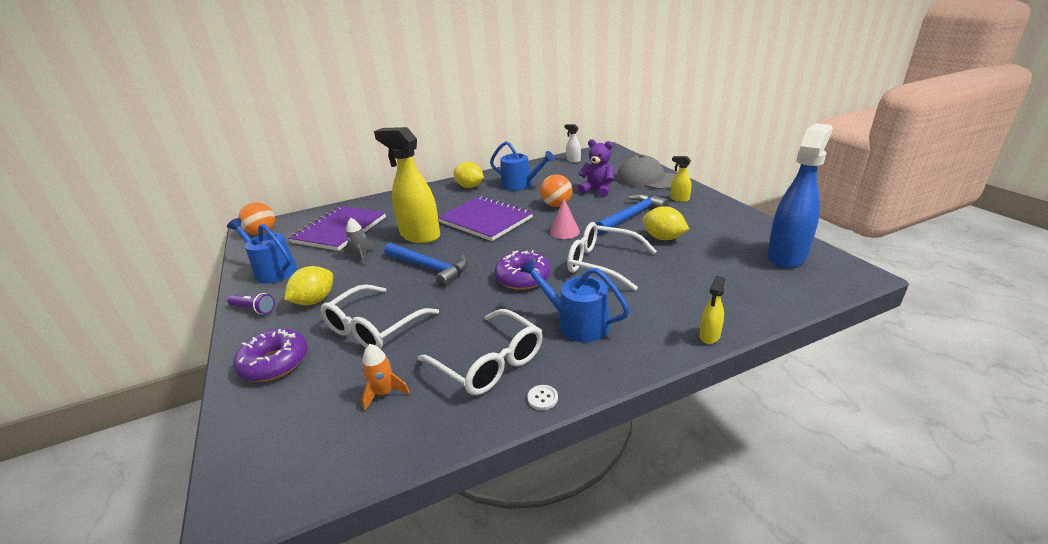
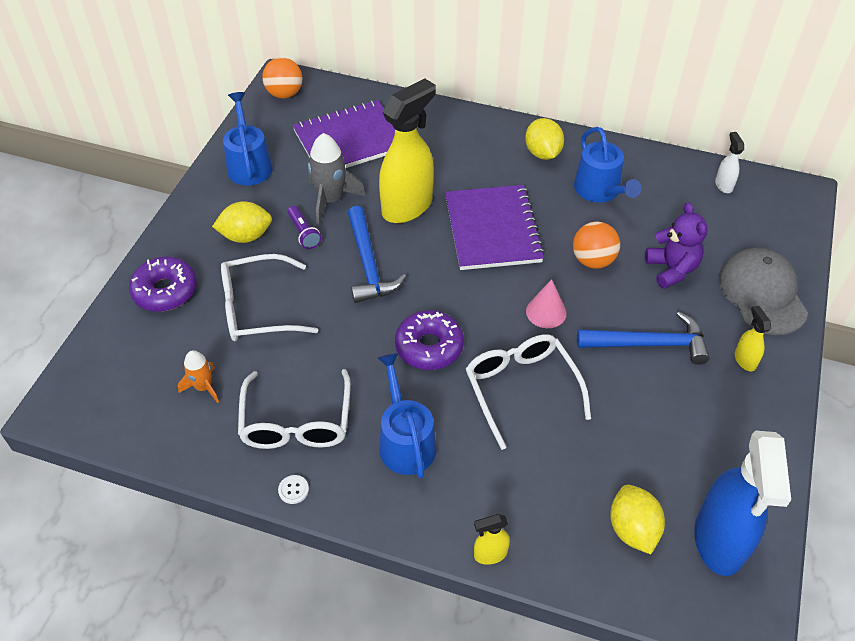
camera: 40 degrees right, 20 degrees up
purple flashlight [227,293,275,314] -> purple flashlight moved to [287,206,321,249]
grey rocket [344,218,375,265] -> grey rocket [308,133,366,224], size x1.66
yellow spray bottle [374,127,440,243] -> yellow spray bottle turned 60 degrees clockwise [379,79,436,223]
yellow lemon [642,206,689,240] -> yellow lemon moved to [610,485,665,554]
blue spray bottle [767,123,833,268] -> blue spray bottle turned 105 degrees clockwise [694,430,791,576]

